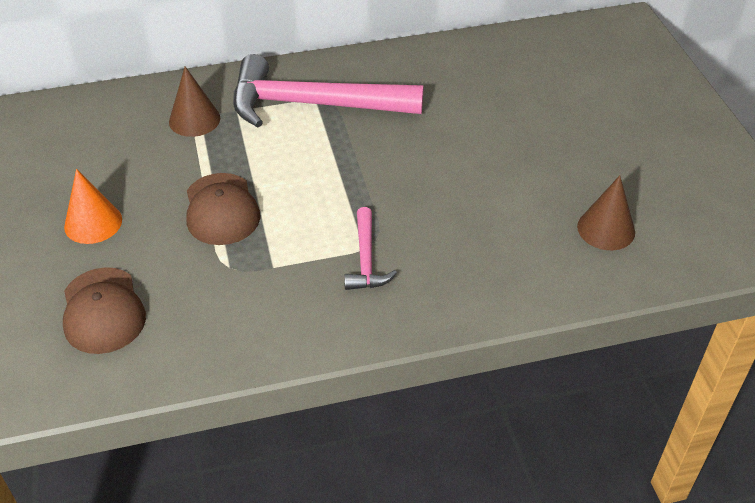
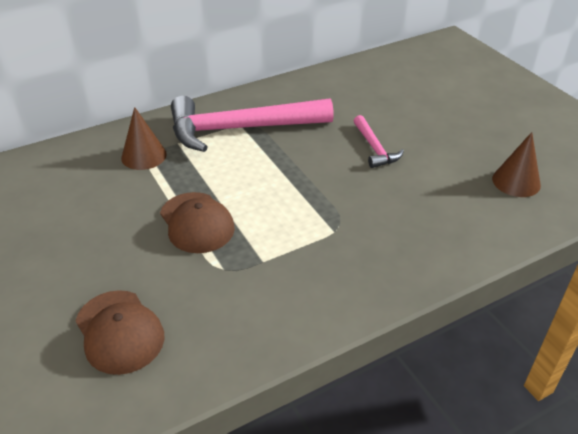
camera: 15 degrees left, 5 degrees down
orange cone [64,169,122,244] -> none
pink hammer [344,207,397,290] -> pink hammer moved to [354,115,404,168]

